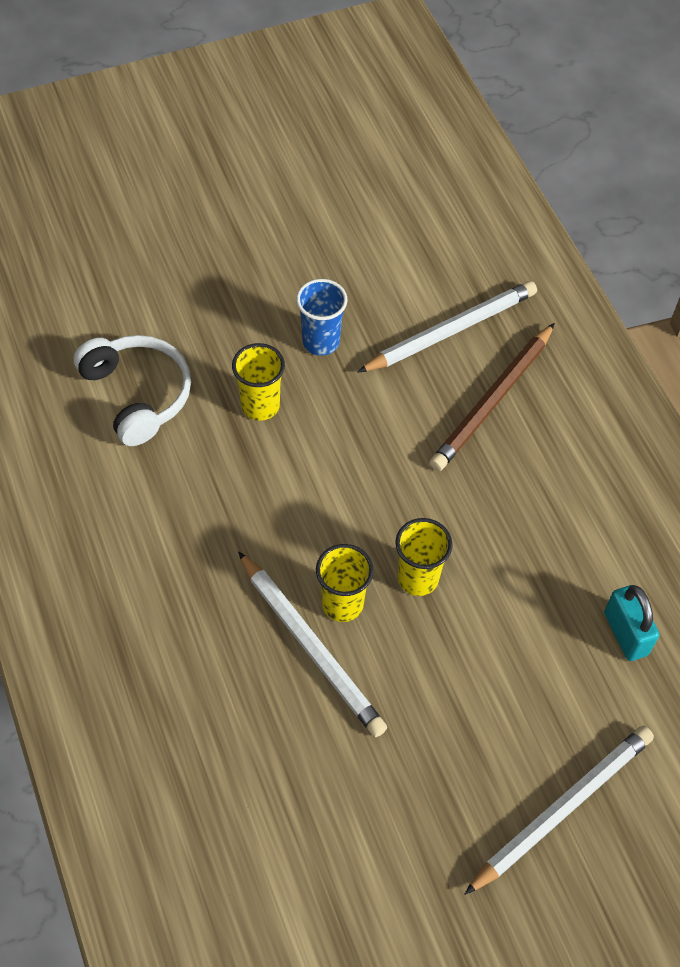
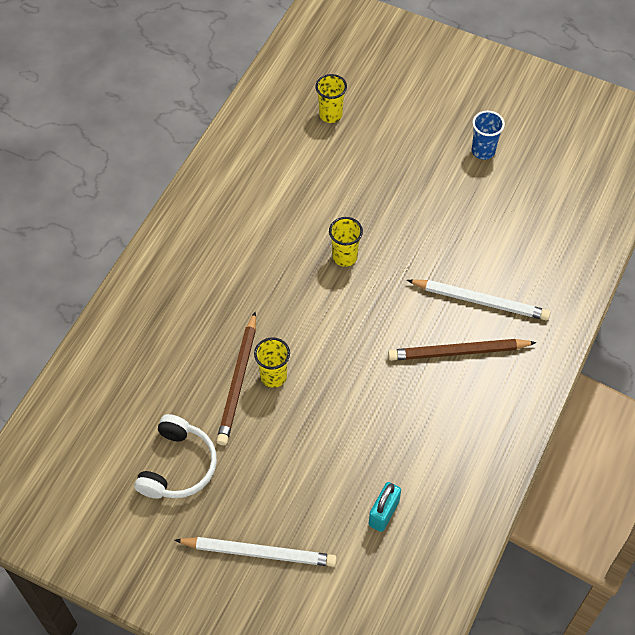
camera: 50 degrees right, 0 degrees up
white headphones [74,335,191,446] -> white headphones moved to [134,414,217,499]
white pencil [238,551,387,737] -> brown pencil [216,312,256,445]
blue cup [296,279,347,356] -> blue cup moved to [472,111,505,160]
yellow cup [395,518,453,596] -> yellow cup moved to [315,74,347,123]

